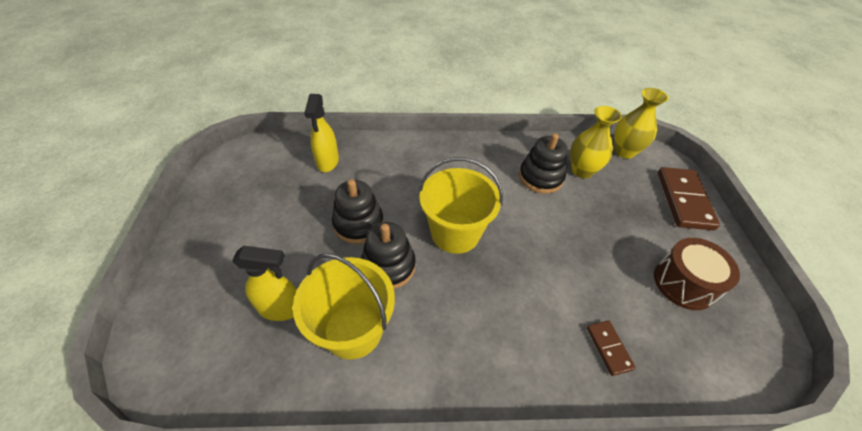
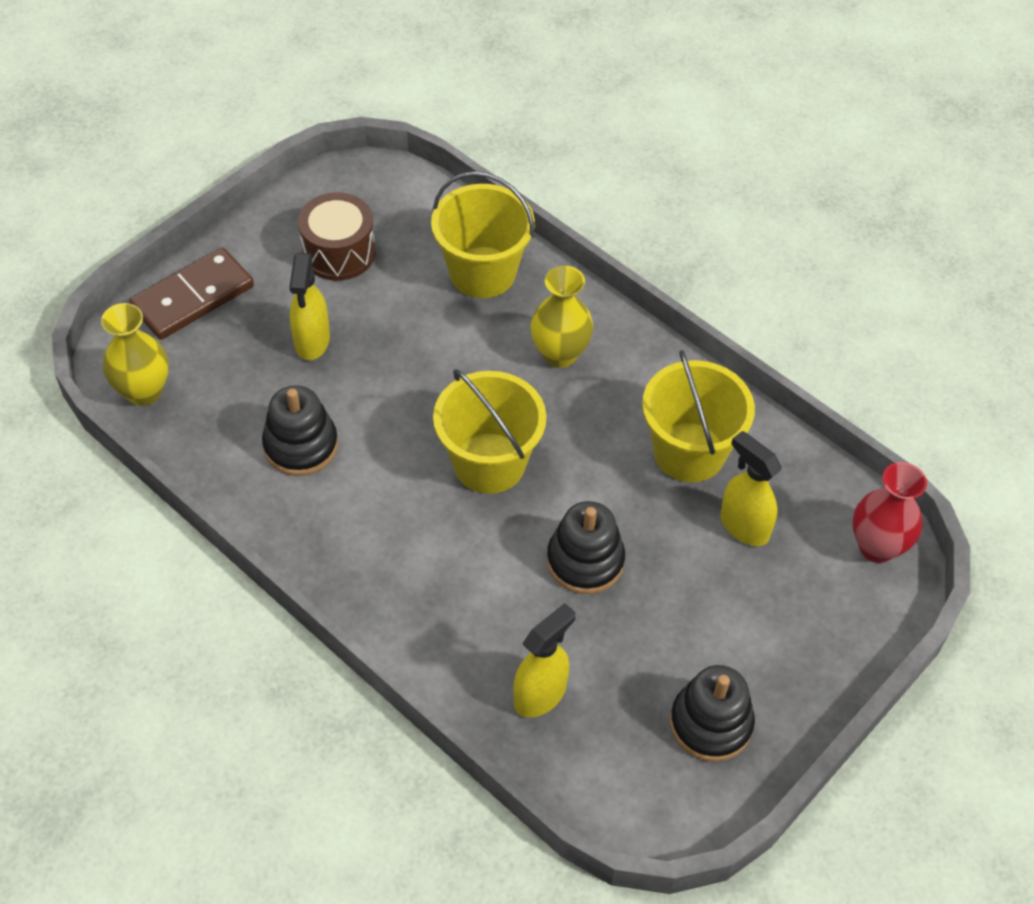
camera: 135 degrees left, 5 degrees up
black stacking toy [361,222,416,289] -> black stacking toy moved to [670,665,755,762]
yellow vase [570,106,622,178] -> yellow vase moved to [530,266,593,368]
brown domino [587,320,636,376] -> yellow bucket [431,171,535,298]
none -> yellow spray bottle [290,253,330,360]
none -> red vase [852,462,927,563]

